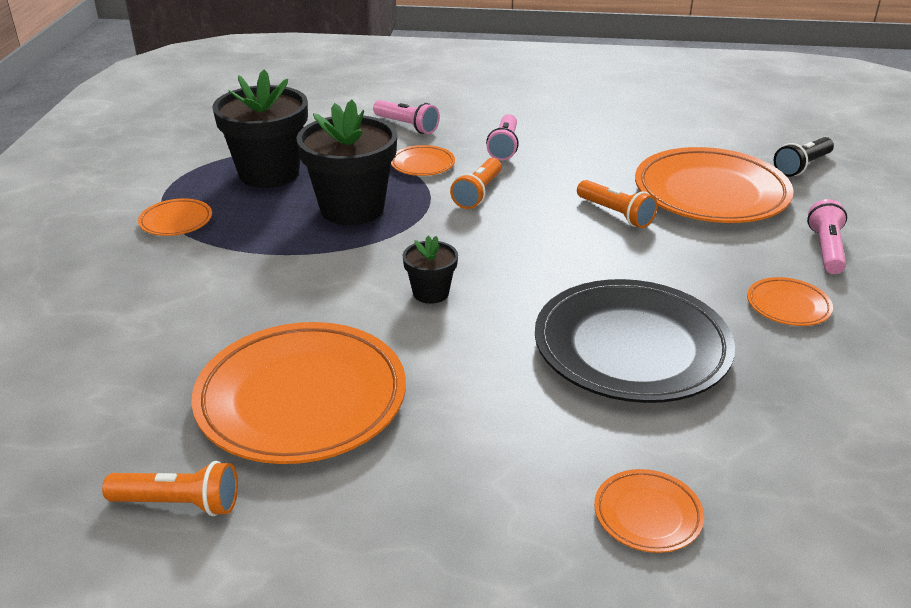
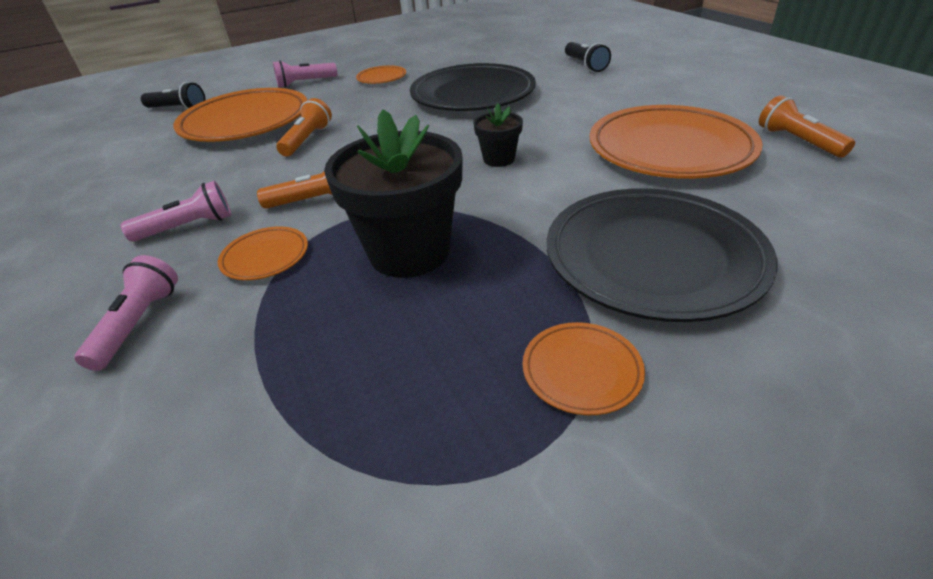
camera: 120 degrees left, 5 degrees up
black flower pot [212,69,308,188] -> none
orange plate [594,469,704,553] -> black flashlight [565,42,611,72]
none -> black plate [546,188,778,322]

